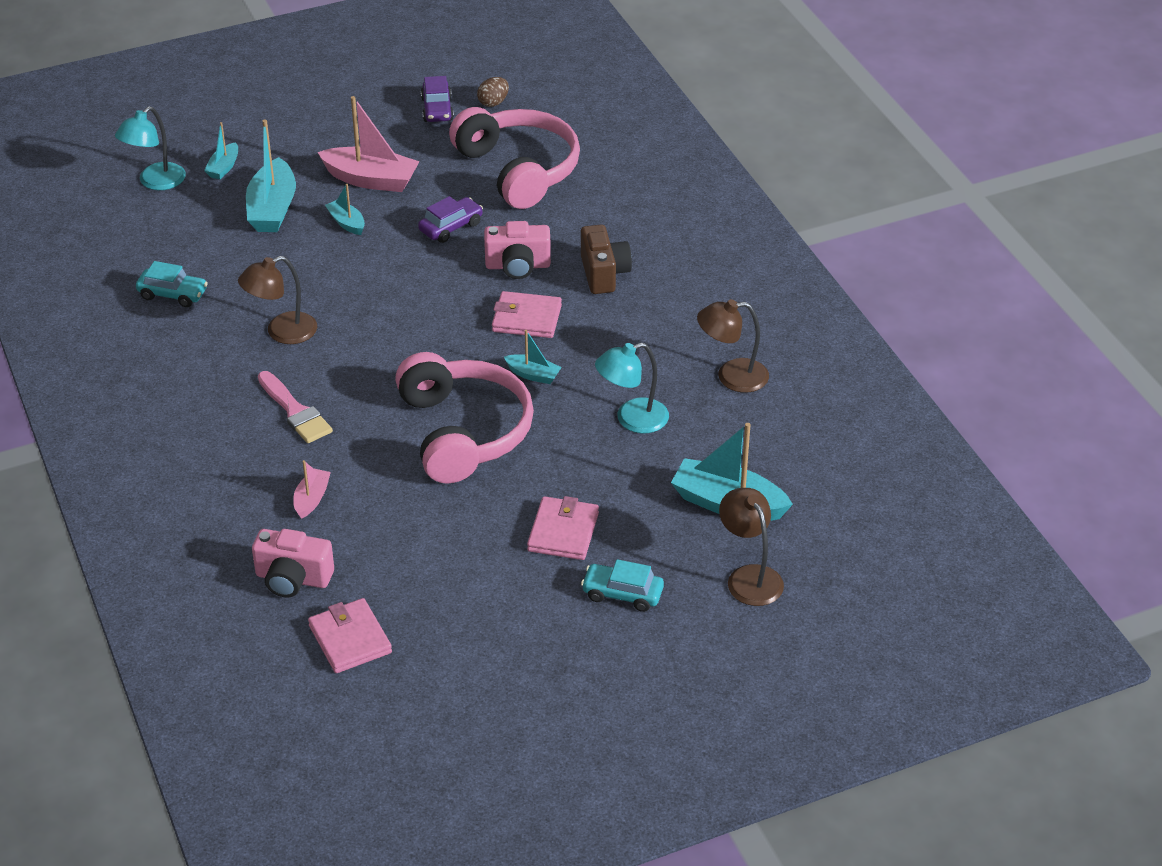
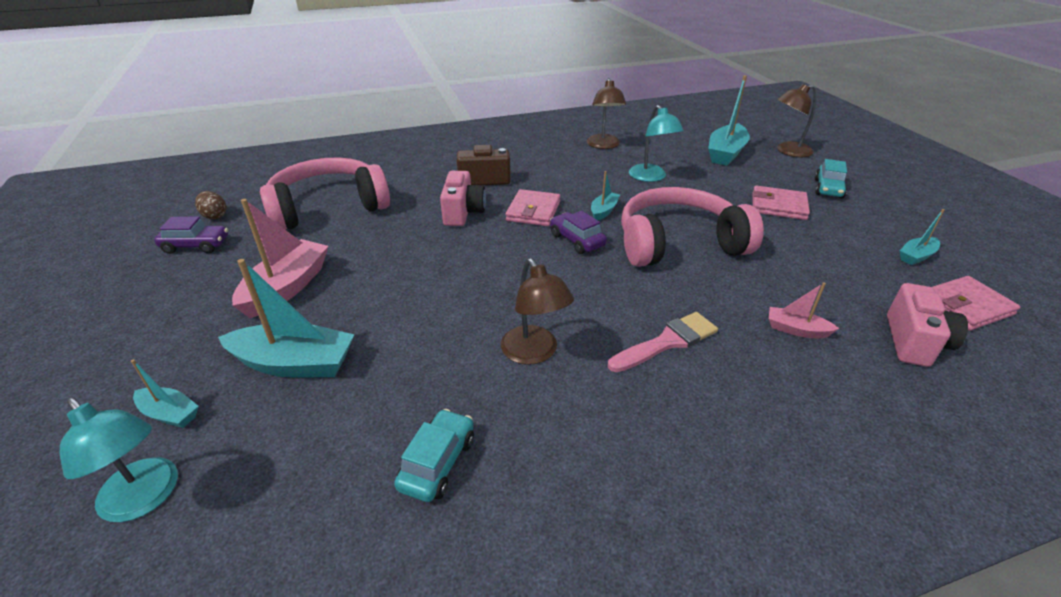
camera: 85 degrees left, 5 degrees down
turquoise boat [325,184,365,235] -> turquoise boat moved to [899,209,945,265]
purple car [418,196,483,243] -> purple car moved to [550,211,607,254]

